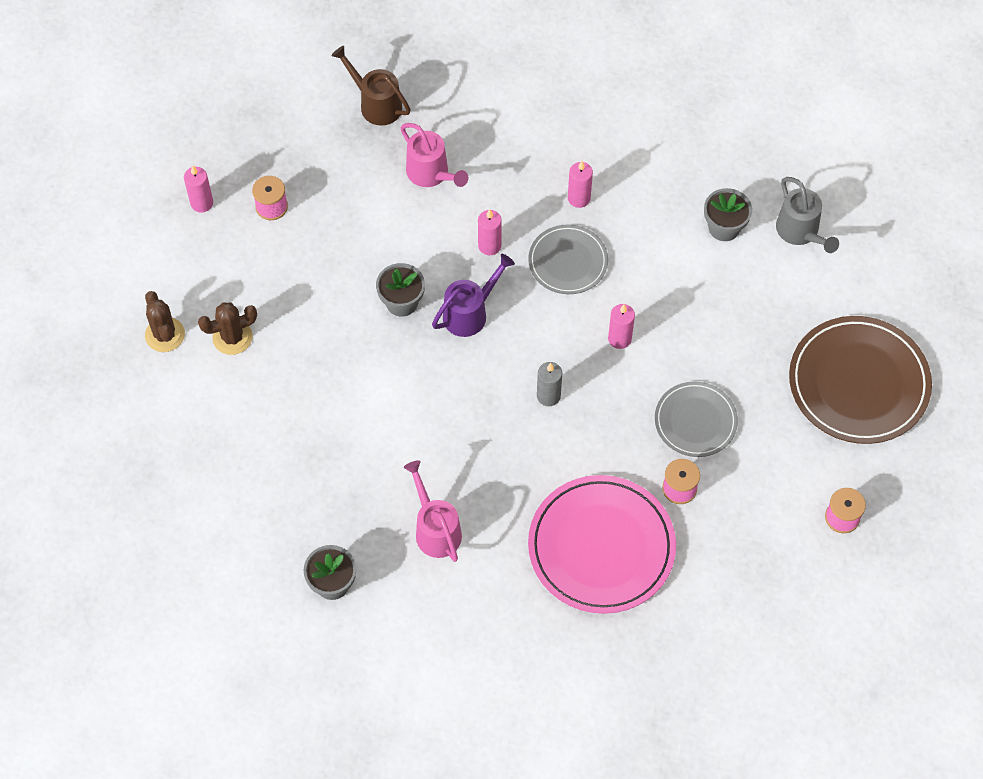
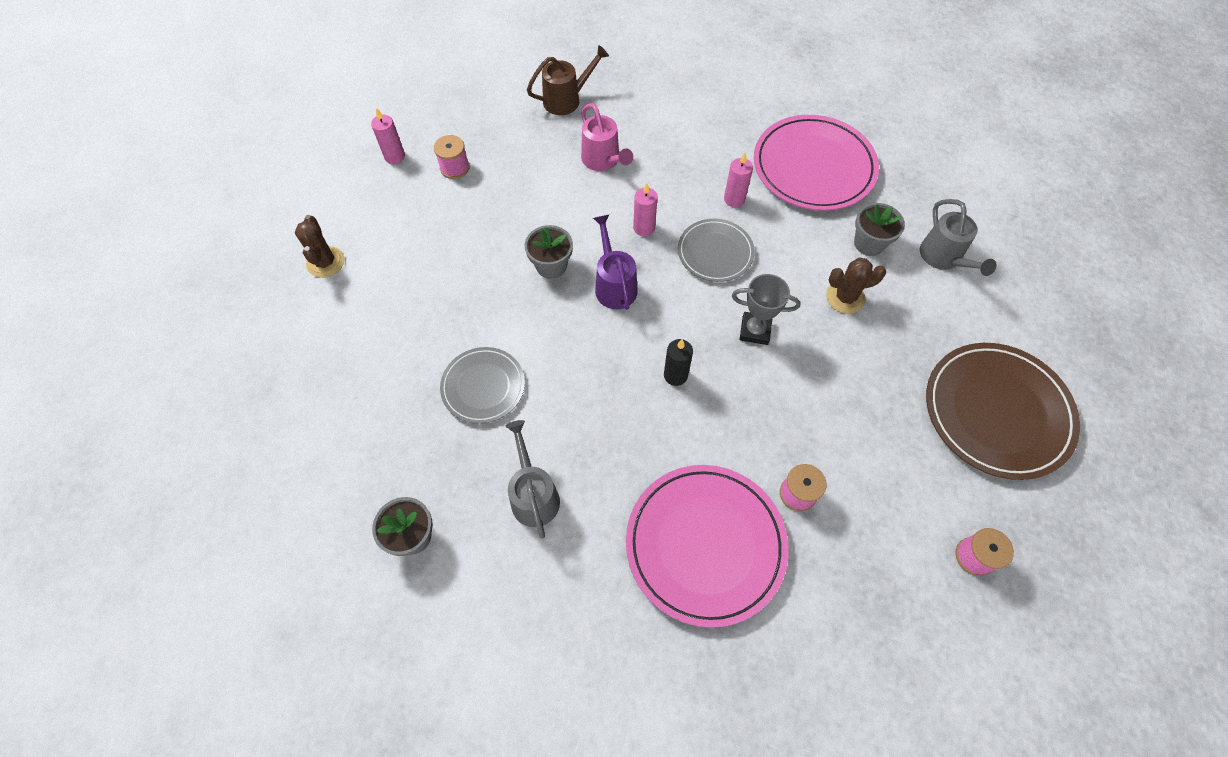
camera: 10 degrees right, 0 degrees up
brown cactus [198,302,257,355] -> brown cactus moved to [826,258,886,314]
brown watering can [331,46,411,126] -> brown watering can turned 105 degrees clockwise [527,45,609,115]
pink watering can [404,460,462,562] -> grey watering can [506,420,560,538]
purple watering can [432,254,515,337] -> purple watering can turned 75 degrees counterclockwise [593,215,638,310]
grey candle [537,362,562,406] -> black candle [664,339,693,386]
pink candle [608,304,635,349] -> grey trophy [732,274,801,345]
grey plate [655,381,738,457] -> grey plate moved to [440,347,525,424]
none -> pink plate [754,115,879,211]

